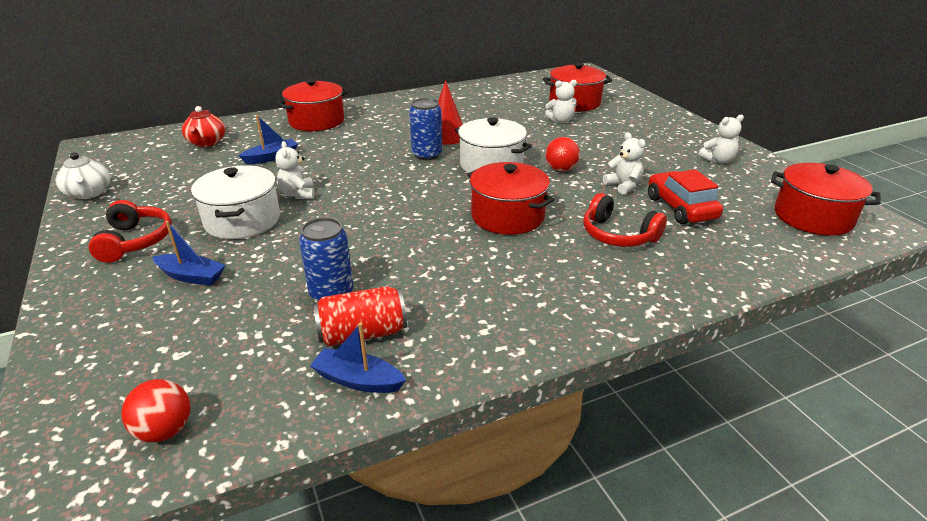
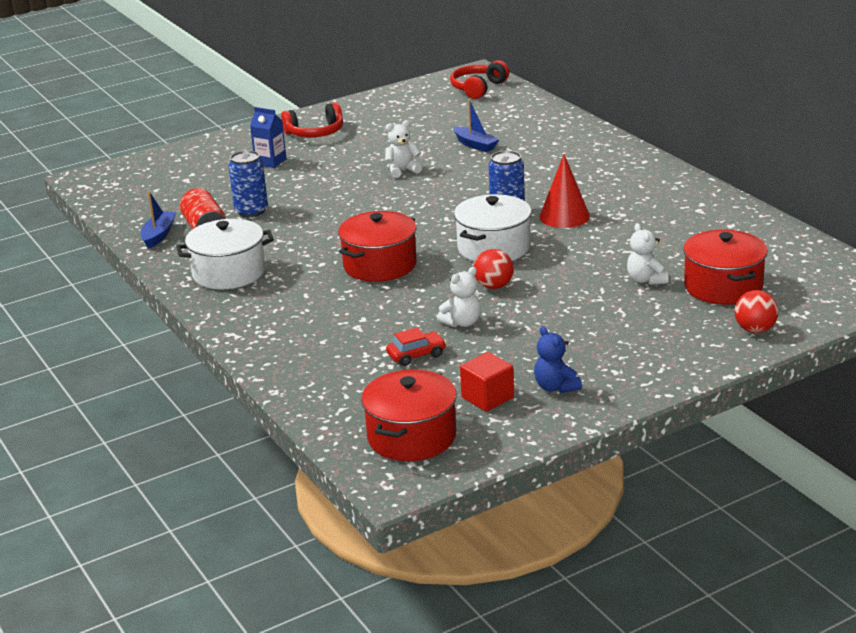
camera: 85 degrees right, 5 degrees down
white teapot [56,152,110,199] -> none
red ball [121,379,190,442] -> red ball moved to [735,290,778,333]
blue boat [152,221,225,286] -> blue carton [250,107,286,168]
red teapot [182,106,225,147] -> none
white pot [191,165,280,239] -> white pot moved to [176,219,274,289]
red pot [276,79,349,131] -> none
red headphones [583,193,667,247] -> red headphones moved to [450,61,509,99]
red car [648,169,723,224] -> red car [386,327,446,366], size x0.61
white teddy bear [698,115,744,163] -> blue teddy bear [534,326,582,393]
none -> red cube [460,352,514,411]

